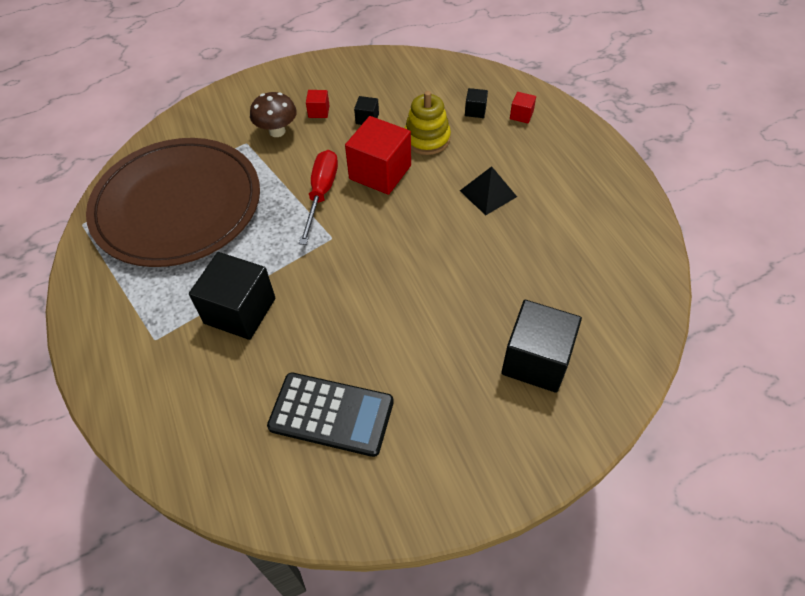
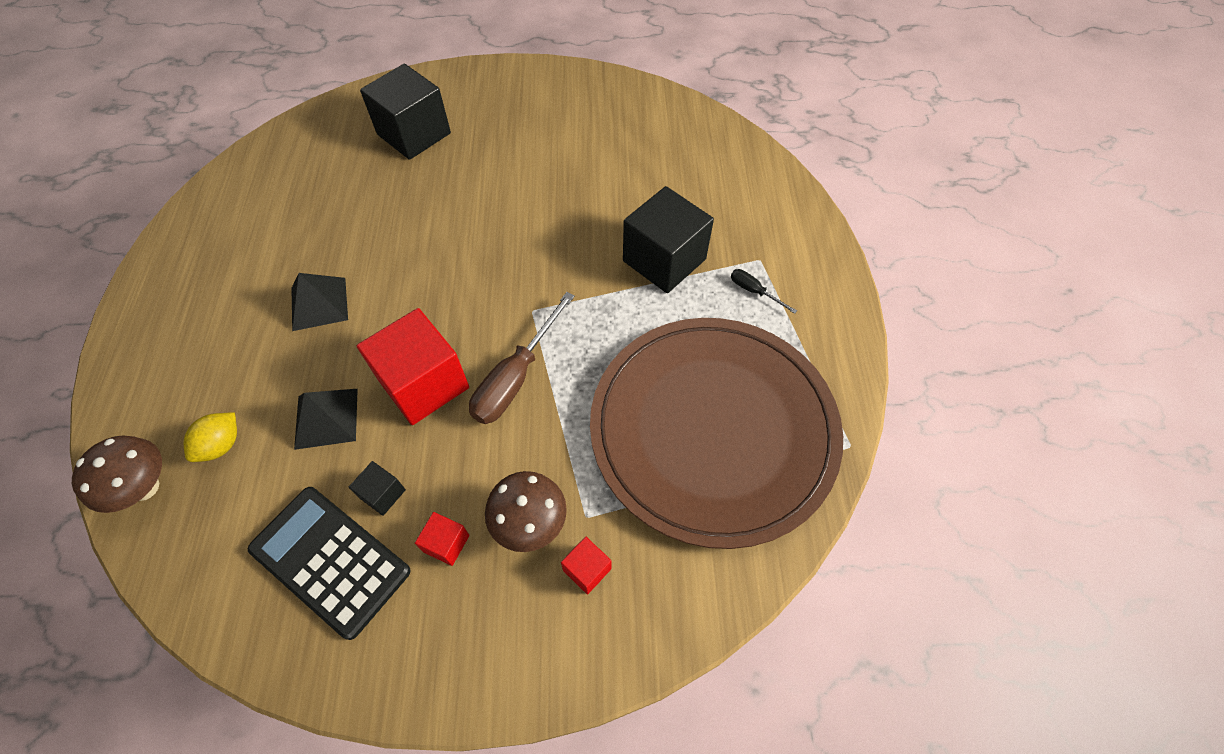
camera: 160 degrees left, 5 degrees up
black calculator [267,373,394,457] -> black calculator moved to [248,487,411,640]
red screwdriver [299,150,338,245] -> brown screwdriver [469,292,575,424]
yellow stacking toy [405,91,451,155] -> black pyramid [294,389,358,450]
black cube [465,88,488,118] -> yellow lemon [184,412,237,462]
red cube [510,92,536,123] -> red cube moved to [561,537,611,594]
none -> brown mushroom [72,436,162,513]
none -> black screwdriver [731,269,797,314]

